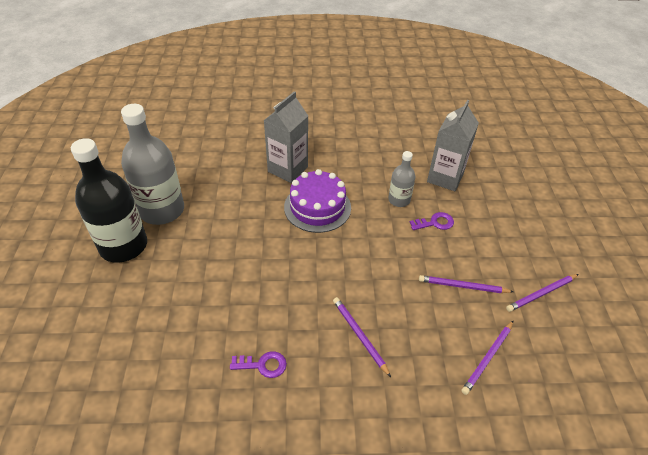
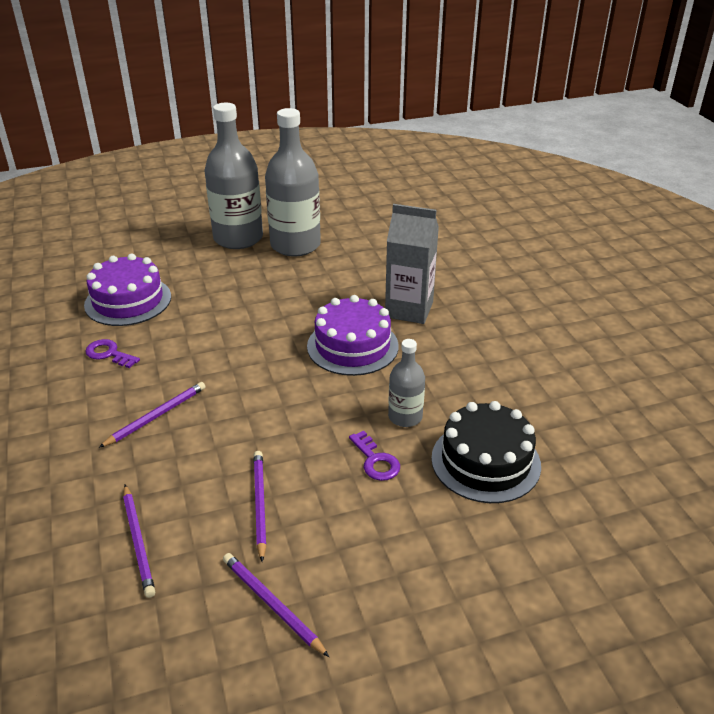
camera: 75 degrees right, 10 degrees down
black bottle [71,138,147,263] -> grey bottle [204,103,263,249]
purple key [230,351,287,378] -> purple key turned 135 degrees clockwise [85,339,140,368]
grey carton [427,100,479,191] -> black cake [431,401,541,503]
purple pencil [461,321,513,395] -> purple pencil turned 135 degrees counterclockwise [123,485,155,598]
none -> purple cake [84,254,171,326]

